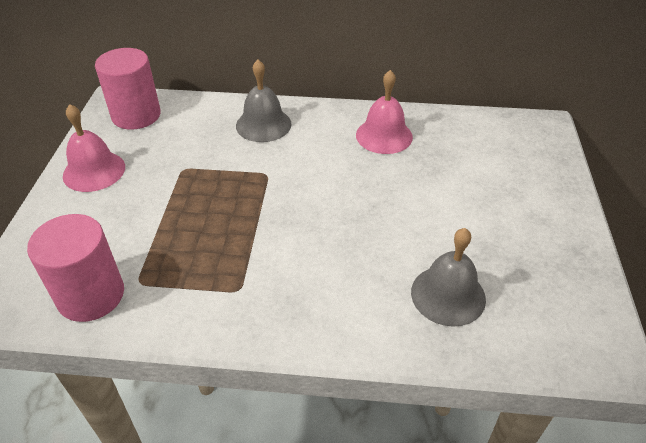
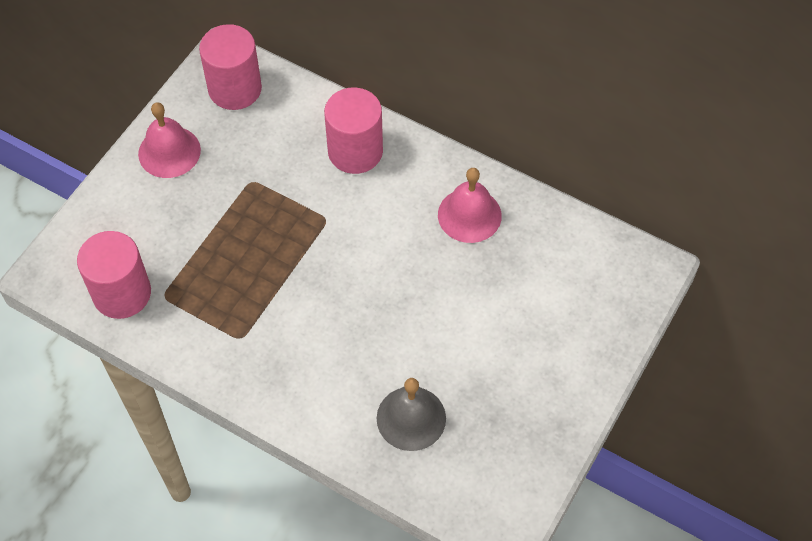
camera: 25 degrees right, 15 degrees up
grey bell [236,60,291,142] -> pink cylinder [324,87,383,174]

